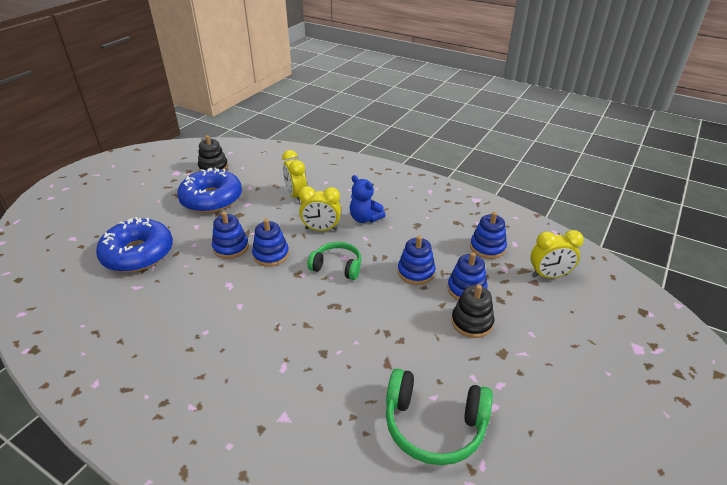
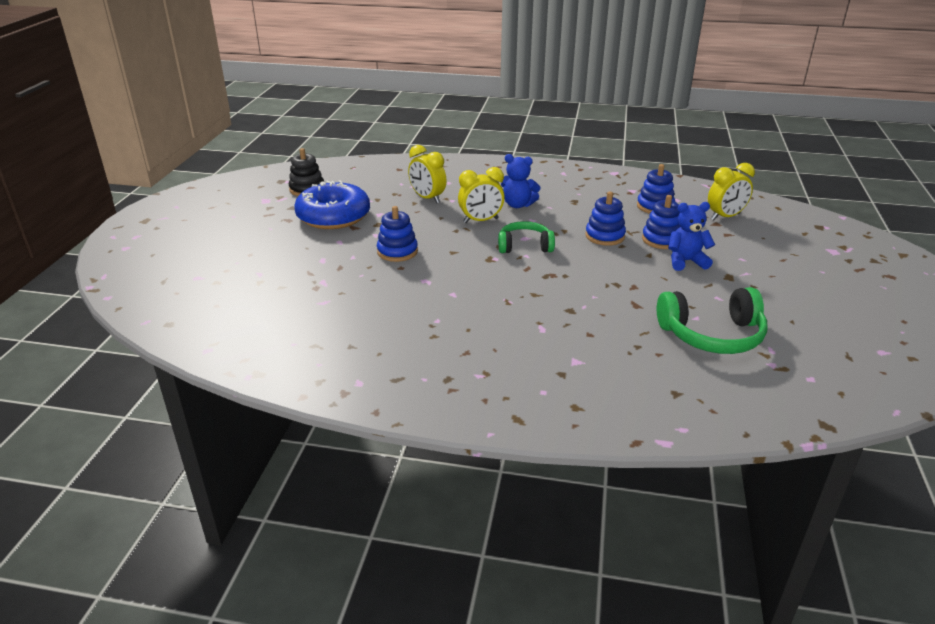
camera: 20 degrees left, 5 degrees down
blue donut [96,217,173,272] -> none
blue stacking toy [252,219,289,267] -> none
black stacking toy [451,284,494,338] -> blue teddy bear [668,202,715,271]

